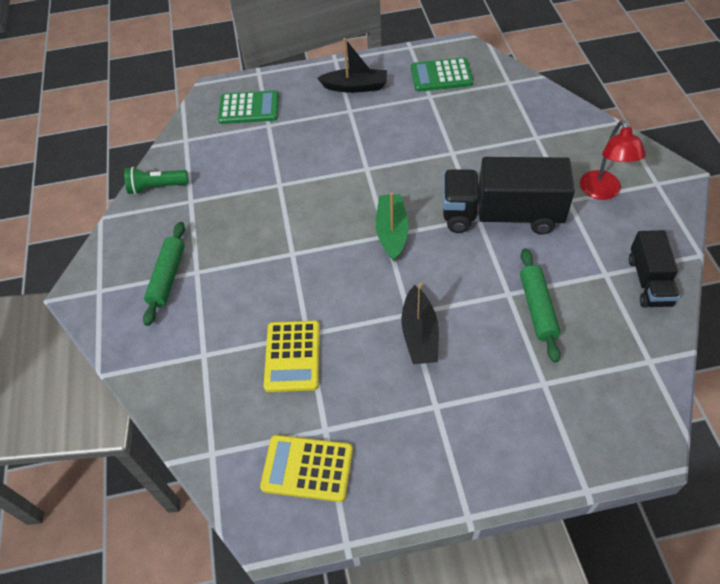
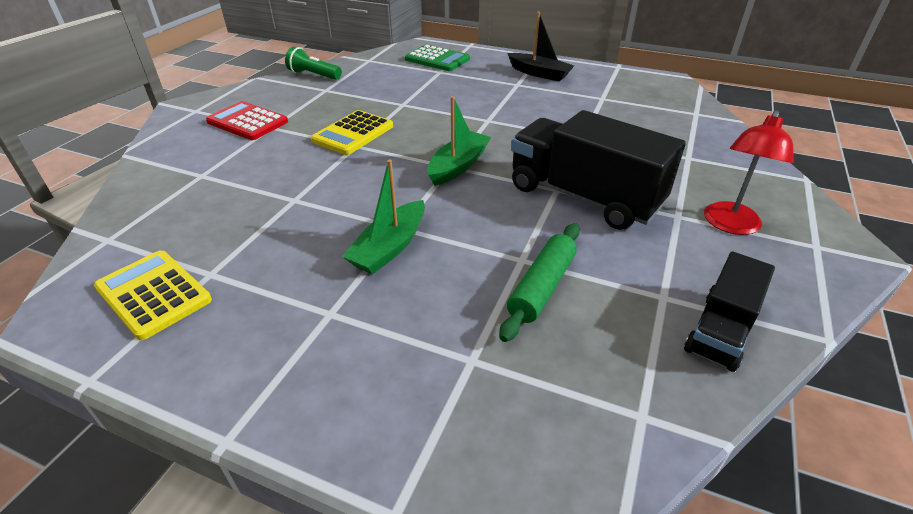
camera: 30 degrees right, 15 degrees down
green rolling pin [143,222,185,326] -> red calculator [206,101,288,140]
yellow calculator [264,320,320,392] -> yellow calculator moved to [311,110,393,155]
black boat [402,283,439,364] -> green boat [342,160,425,275]
green calculator [411,58,473,92] -> none

